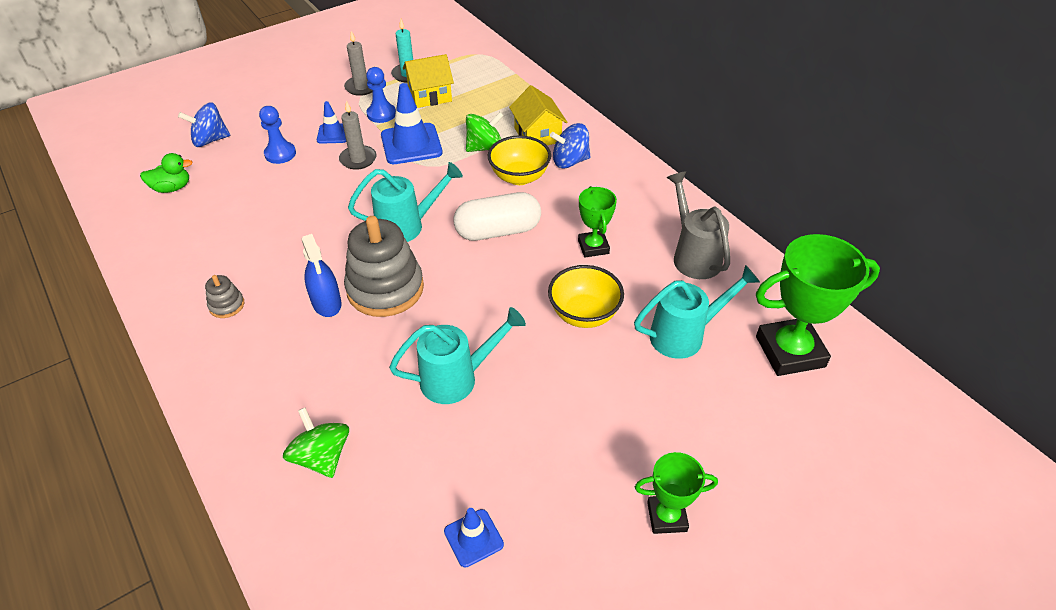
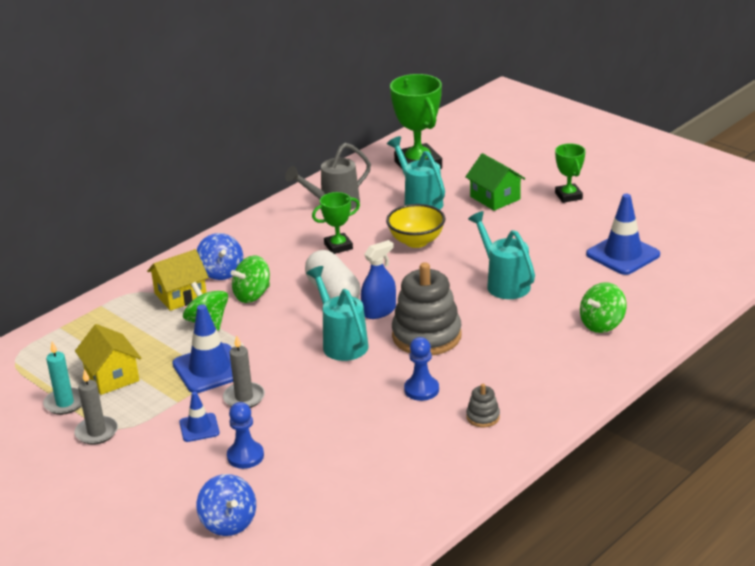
camera: 100 degrees left, 15 degrees down
green duck [140,153,193,193] -> none
blue spray bottle [301,234,342,317] -> blue spray bottle moved to [361,240,396,319]
blue pawn [366,67,396,123] -> blue pawn moved to [404,337,439,401]
blue traffic cone [444,508,504,567] -> blue traffic cone [586,194,660,275], size x1.80
yellow bowl [488,135,551,185] -> green spinning top [231,255,270,303]
none -> green house [465,153,525,211]

